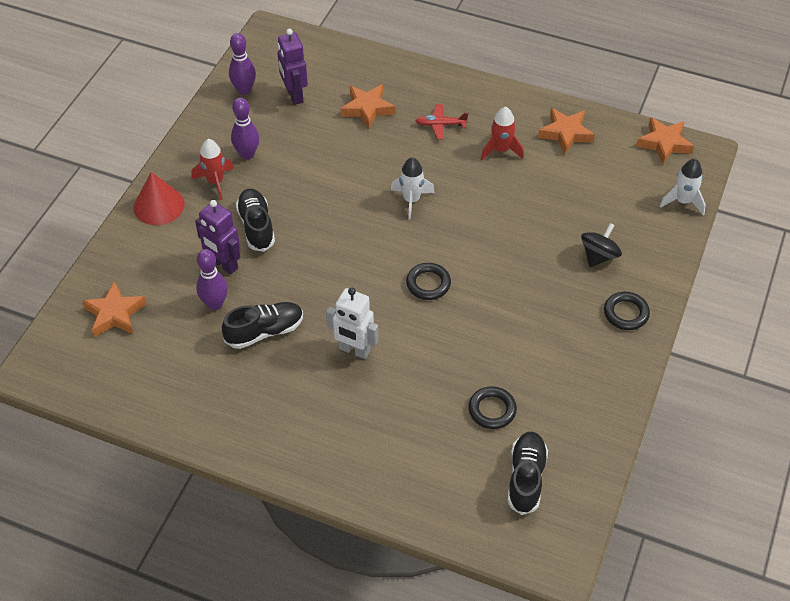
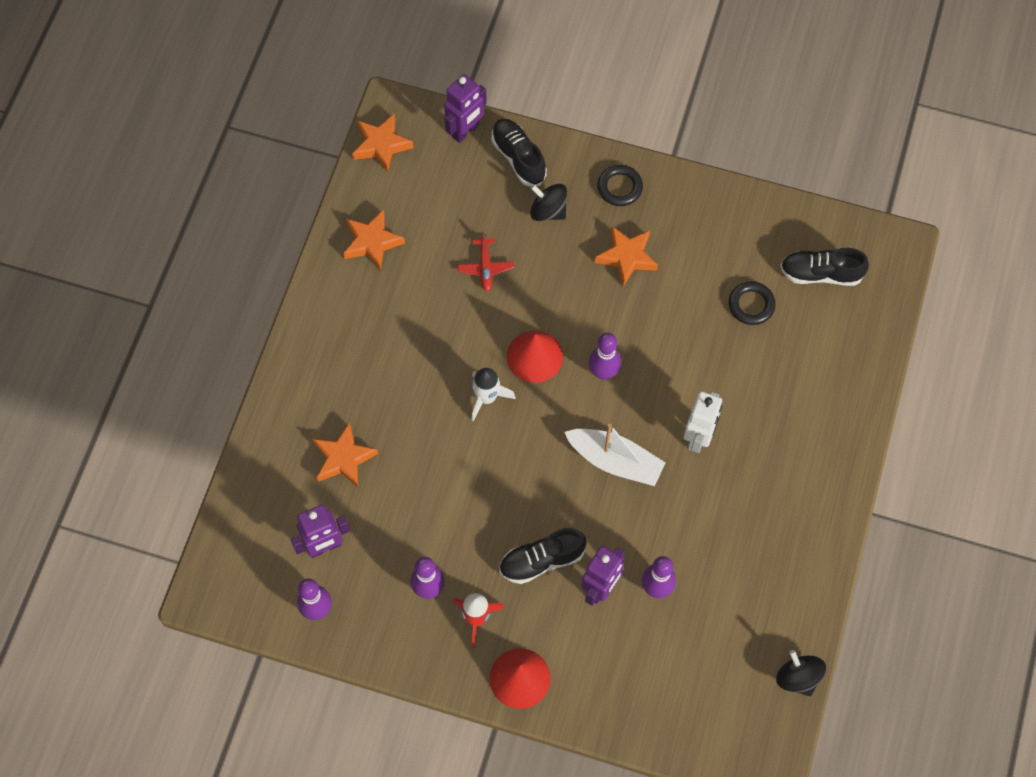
camera: 95 degrees left, 15 degrees up
orange star [82,281,146,337] -> orange star moved to [595,226,658,287]
black shoe [222,302,303,349] -> black shoe moved to [491,118,547,186]
black ring [406,263,451,300] -> purple bowling pin [589,333,621,380]
red plane [415,104,468,139] -> red plane moved to [457,232,514,292]
red rocket [481,107,524,160] -> none
white rocket [660,159,706,215] -> purple robot [444,74,487,143]
none -> red cone [507,331,563,383]
none -> white boat [564,424,666,486]
none -> black spinning top [776,650,826,696]

